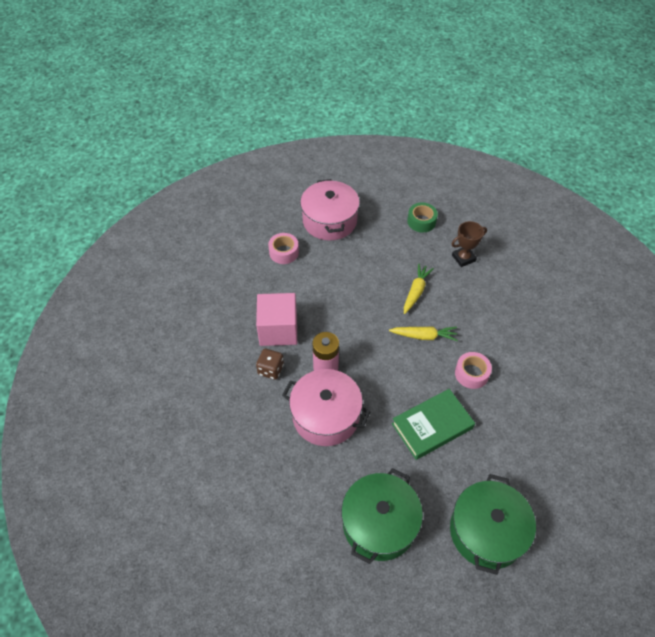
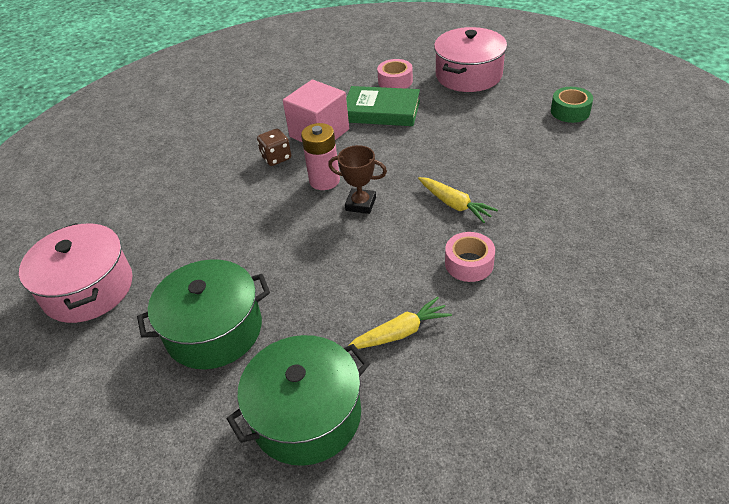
camera: 45 degrees right, 10 degrees down
pink pot [282,369,370,446] -> pink pot moved to [19,223,133,323]
green book [392,389,475,460] -> green book moved to [346,86,420,126]
yellow carrot [404,264,434,314] -> yellow carrot moved to [348,297,452,349]
brown trophy [451,221,487,267] -> brown trophy moved to [328,145,387,214]

